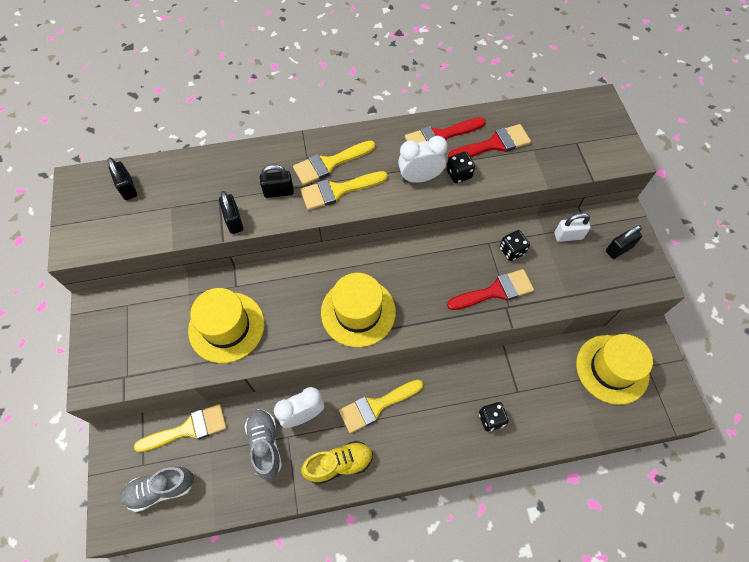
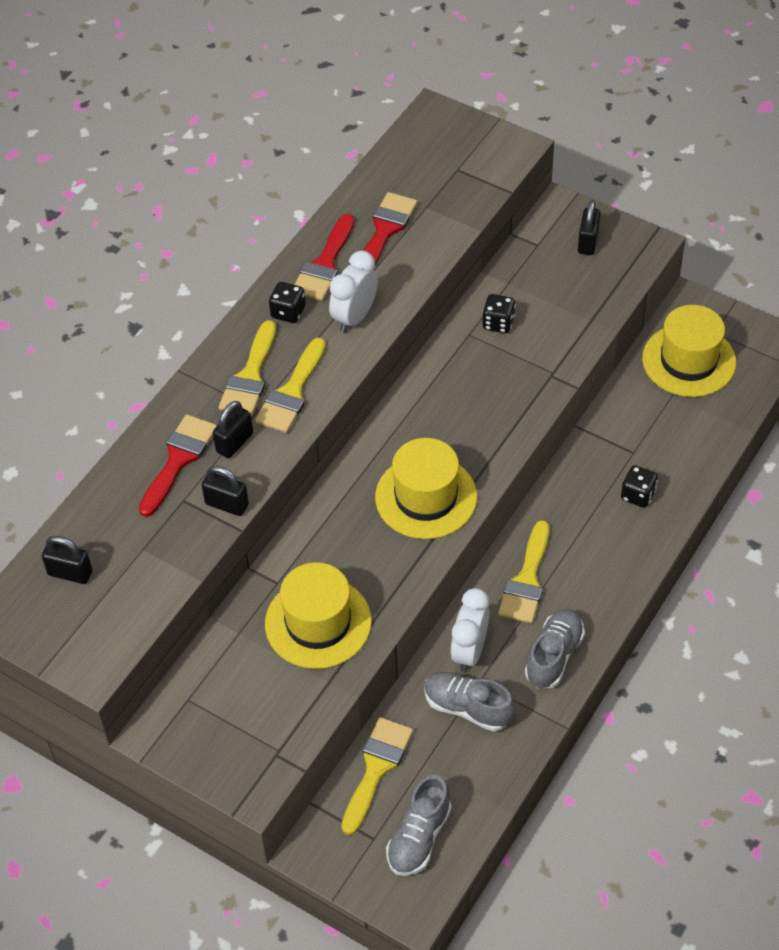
camera: 45 degrees left, 10 degrees down
yellow shoe [301,441,373,485] -> grey shoe [525,609,585,688]
black dice [446,151,475,183] -> black dice moved to [269,282,305,323]
red brush [447,269,534,310] -> red brush moved to [139,414,217,517]
white padlock [555,213,591,242] -> none

